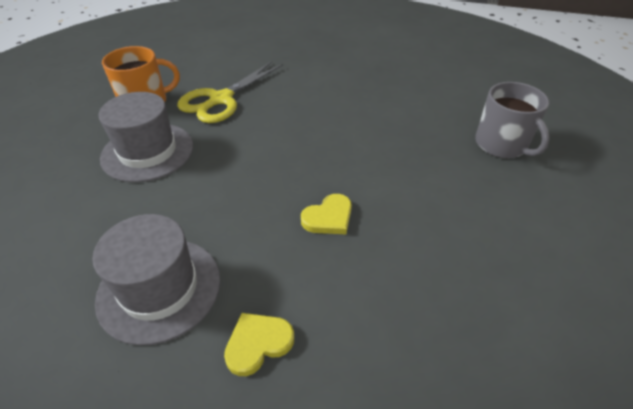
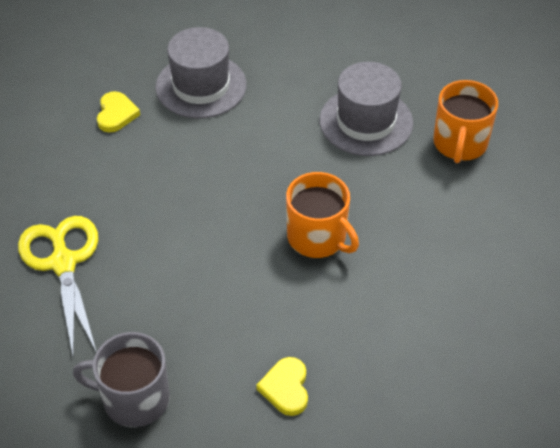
camera: 125 degrees right, 5 degrees up
yellow scissors [177,61,283,123] -> yellow scissors moved to [18,216,98,355]
yellow heart [301,194,352,234] -> yellow heart moved to [256,357,308,416]
none -> orange mug [286,172,359,258]

